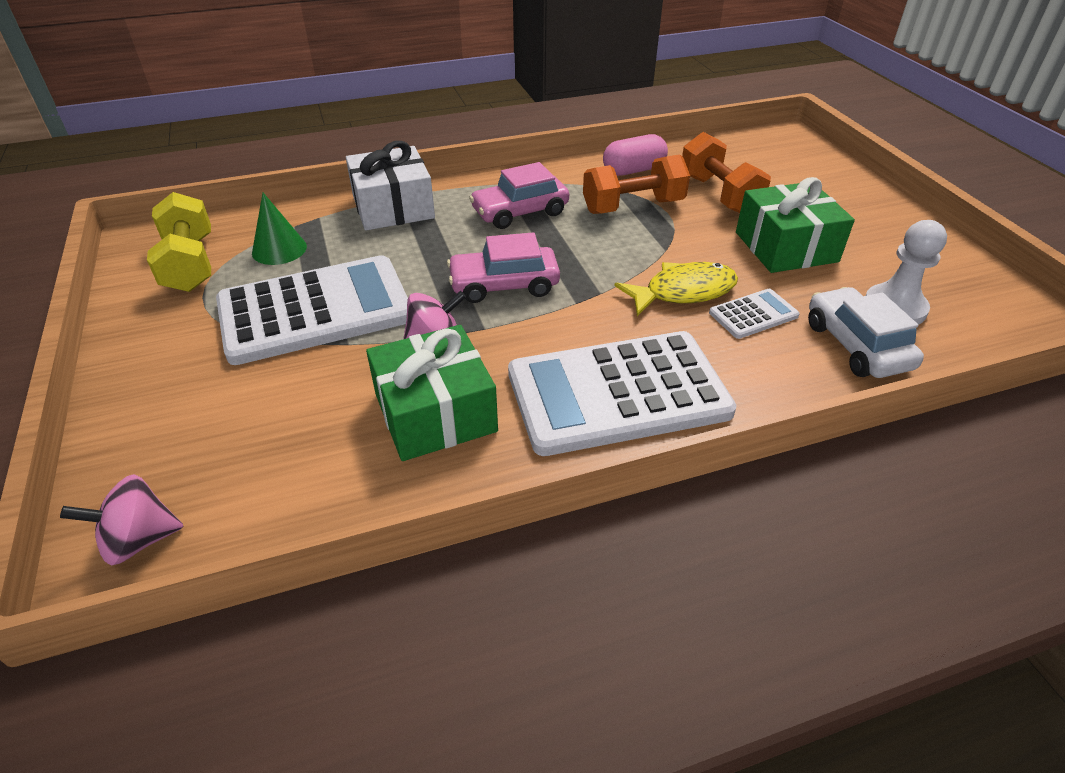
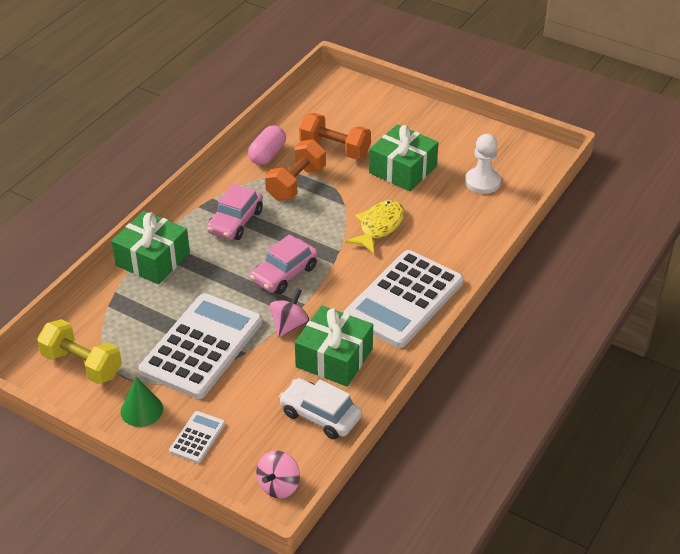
camera: 40 degrees left, 0 degrees up
green cone [252,193,307,265] -> green cone moved to [121,377,163,427]
white gift [346,141,435,230] -> green gift [111,211,190,284]
white calculator [709,289,800,339] -> white calculator moved to [169,411,225,463]
white car [808,287,924,378] -> white car moved to [279,378,362,439]

